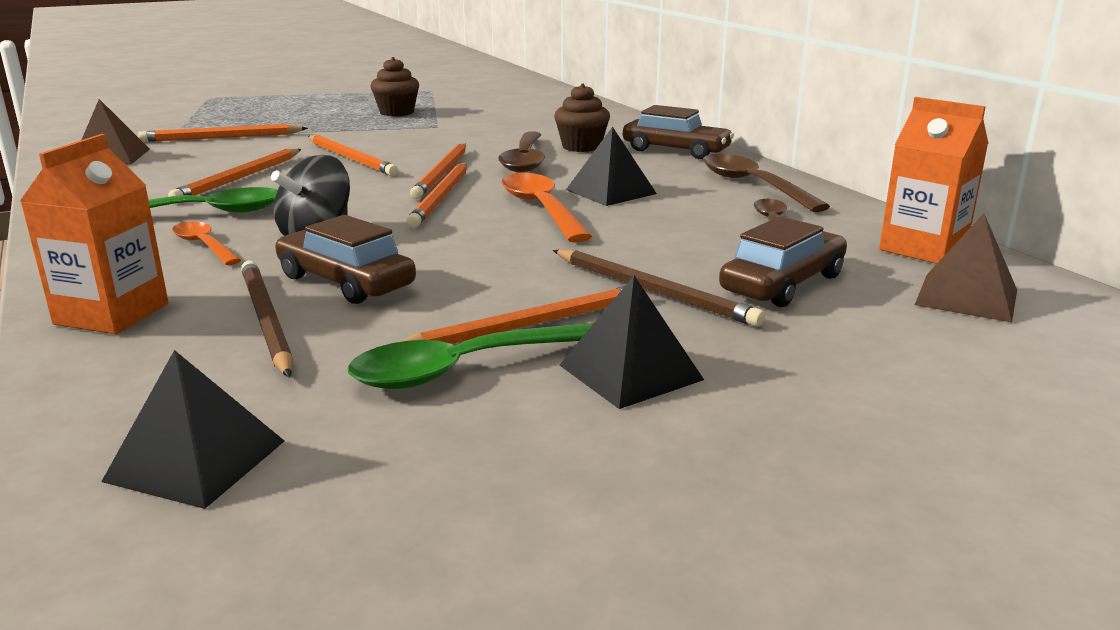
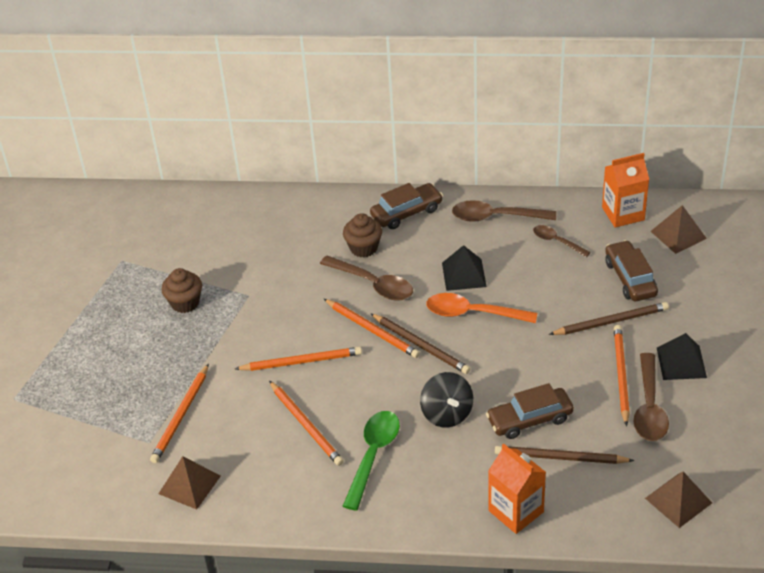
camera: 55 degrees left, 20 degrees up
black pyramid [101,350,284,509] -> brown pyramid [645,472,712,528]
orange spoon [172,221,241,265] -> none
green spoon [348,323,594,389] -> brown spoon [634,353,669,441]
orange pencil [407,163,467,228] -> brown pencil [370,313,470,374]

